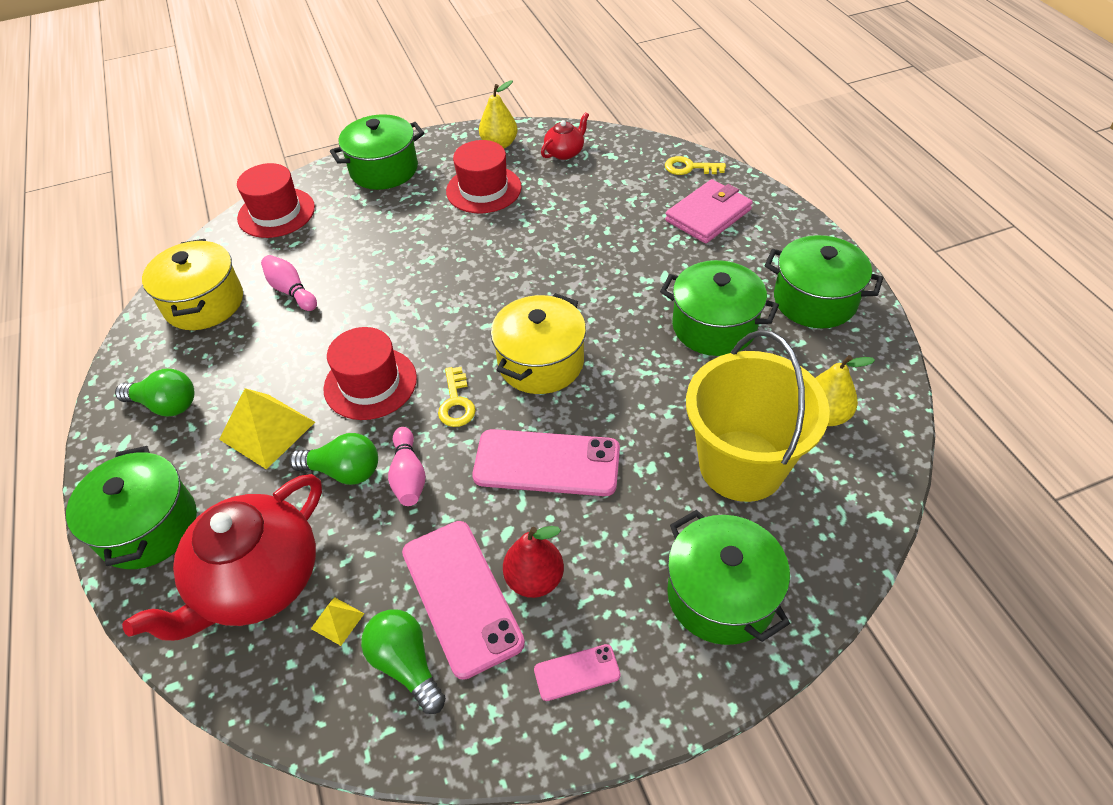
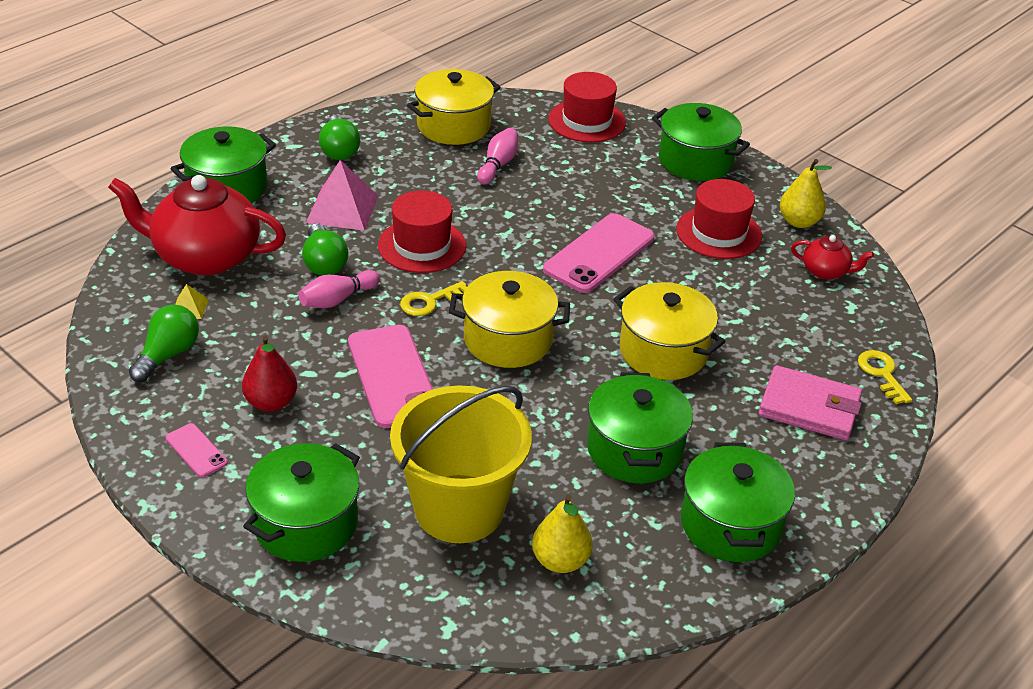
camera: 60 degrees right, 10 degrees down
yellow pyramid [219,388,315,469] -> pink pyramid [306,160,379,231]
pink phone [402,521,525,680] -> pink phone moved to [543,213,655,293]
none -> yellow pot [614,282,725,380]

